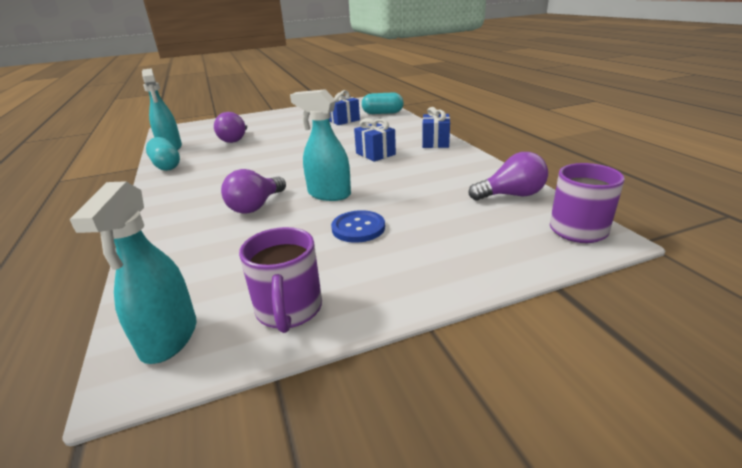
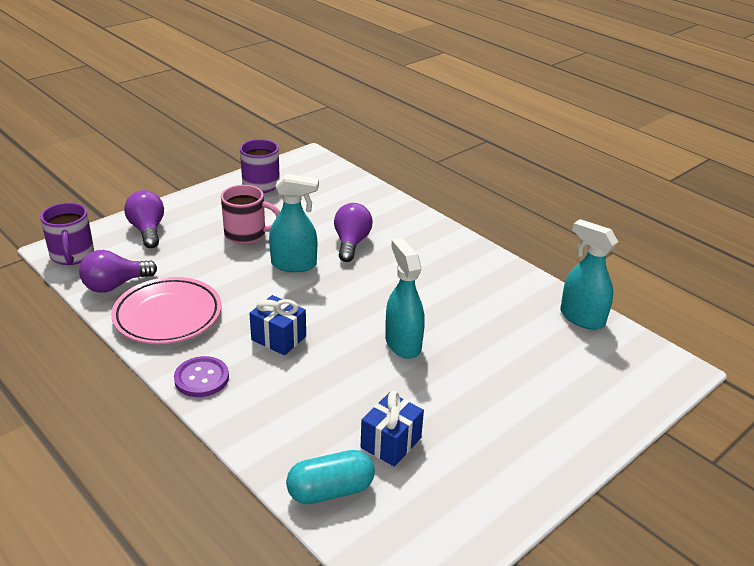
camera: 155 degrees right, 5 degrees up
turquoise spray bottle [70,181,196,364] -> turquoise spray bottle moved to [385,238,425,359]
turquoise capsule [146,137,180,171] -> none
purple light bulb [214,112,247,143] -> purple light bulb moved to [124,190,164,248]
blue button [331,210,385,243] -> pink mug [221,185,280,244]
blue gift [422,107,450,148] -> purple button [174,356,229,397]
none -> pink plate [111,277,222,344]

